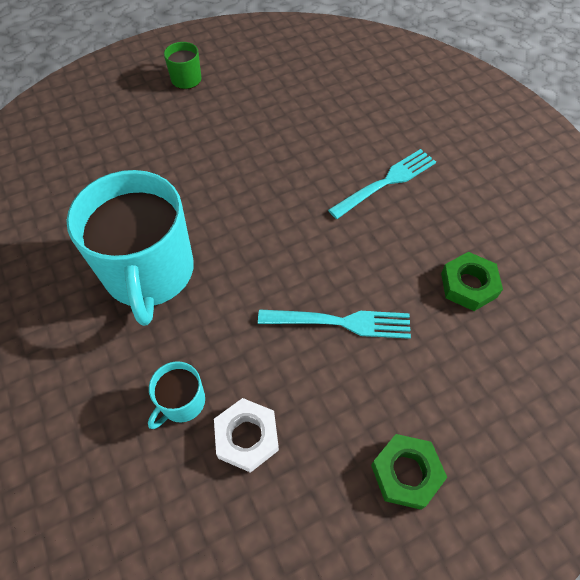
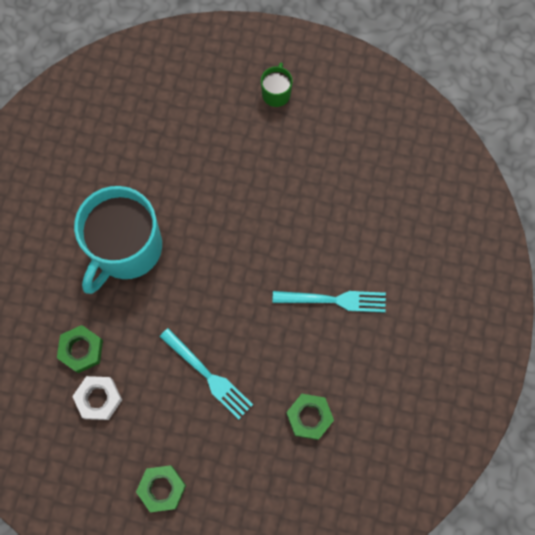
camera: 40 degrees right, 15 degrees up
turquoise mug [148,361,205,429] -> green nut [57,325,103,373]

